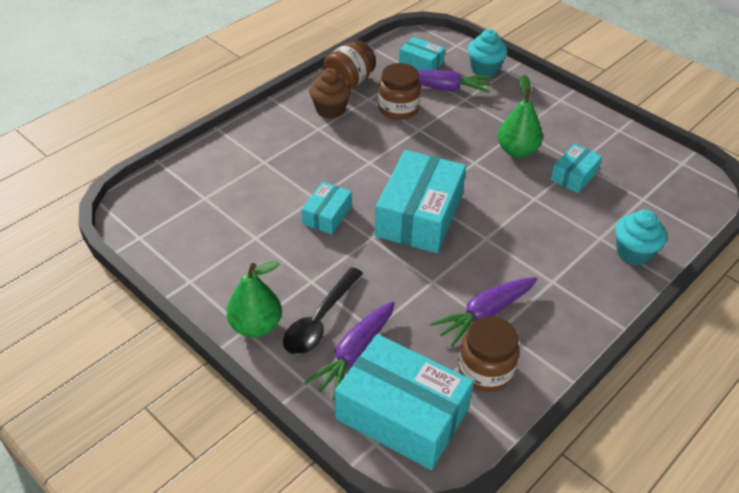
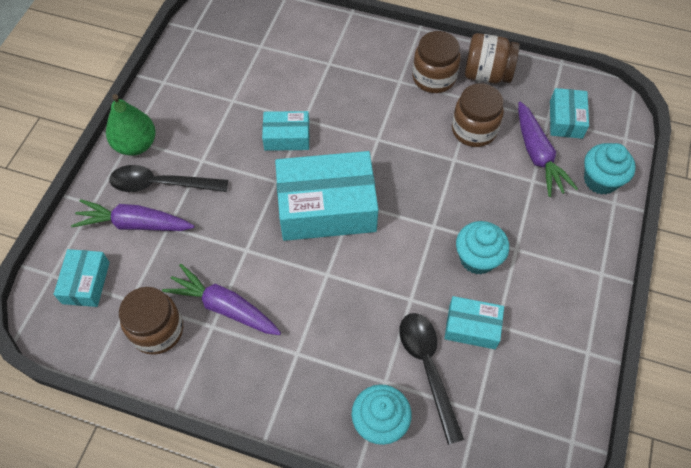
camera: 65 degrees right, 15 degrees up
brown cupcake [309,68,351,119] -> brown jar [412,31,461,93]
turquoise box [335,334,474,470] -> turquoise box [54,249,110,307], size x0.51
green pear [498,75,543,158] -> turquoise cupcake [456,221,509,275]
none -> black spoon [399,313,464,445]

